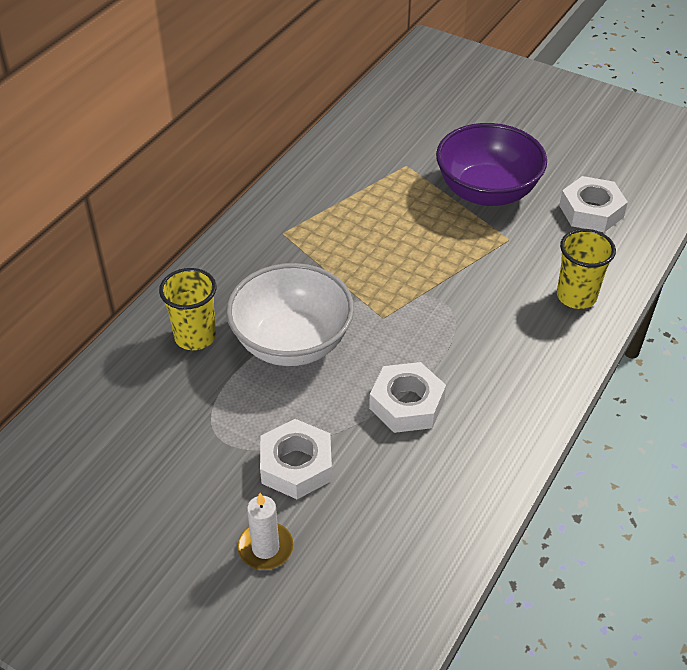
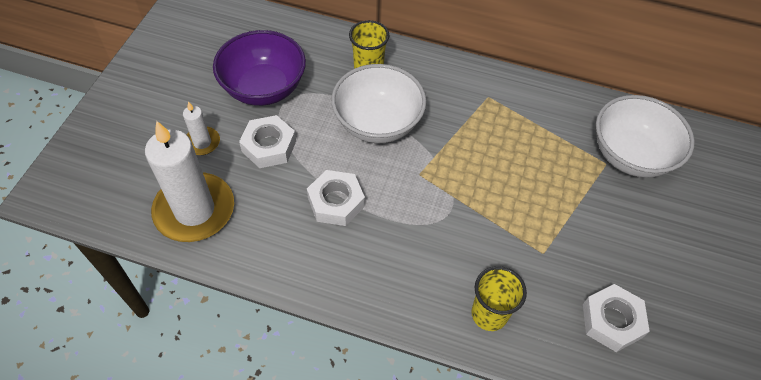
camera: 75 degrees right, 10 degrees up
purple bowl [436,123,547,206] -> purple bowl moved to [213,30,306,106]
none -> white candle [145,121,234,242]
none -> white bowl [596,95,695,178]

